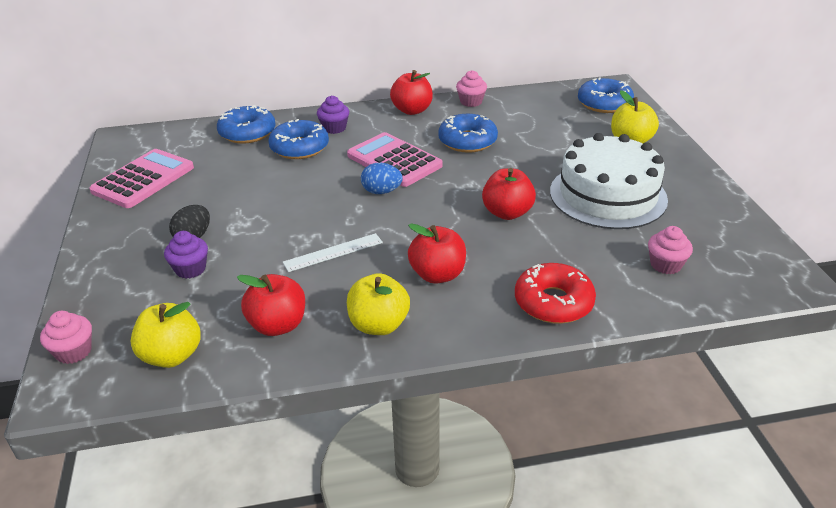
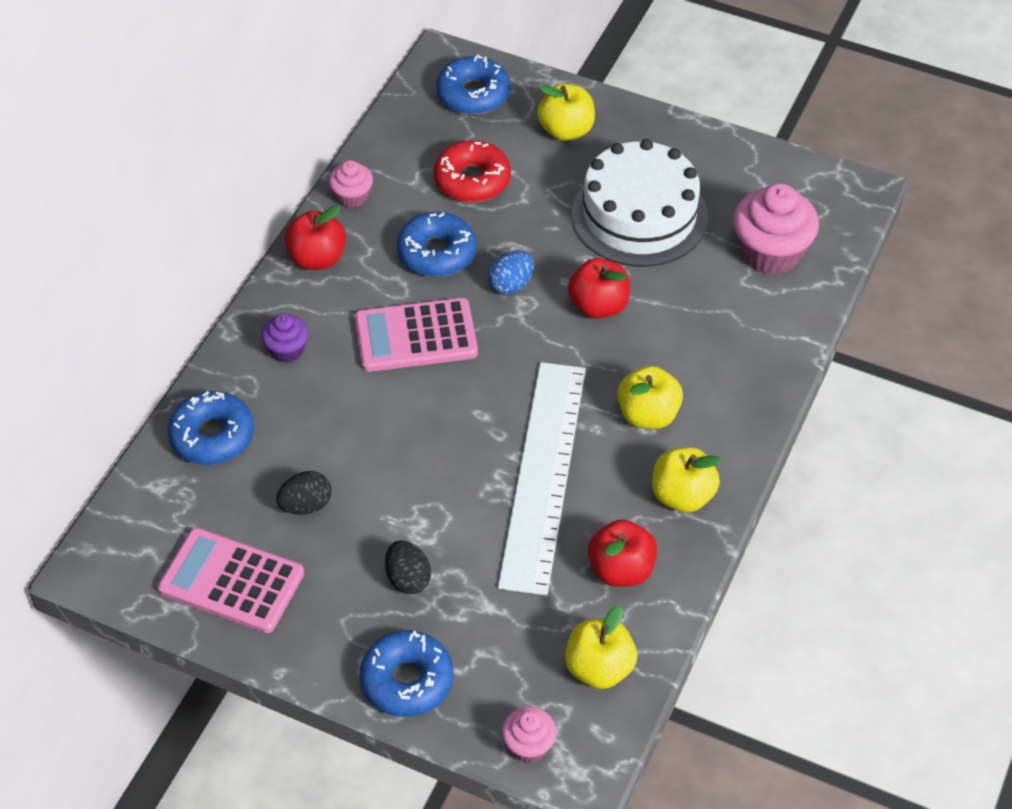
camera: 55 degrees left, 15 degrees up
pink calculator [89,149,194,208] -> pink calculator turned 45 degrees counterclockwise [158,528,304,633]
purple cupcake [164,231,208,279] -> none
blue donut [268,119,329,159] -> blue donut moved to [360,630,453,717]
white ruler [283,233,383,272] -> white ruler [498,362,586,595], size x2.31
blue egg [361,163,403,194] -> blue egg moved to [488,251,534,295]
red apple [408,223,466,284] -> yellow apple [617,366,683,429]
red donut [515,263,596,324] -> red donut moved to [434,140,511,202]
pink cupcake [648,226,693,274] -> pink cupcake [733,183,819,275], size x1.87
none -> black egg [276,471,332,515]

